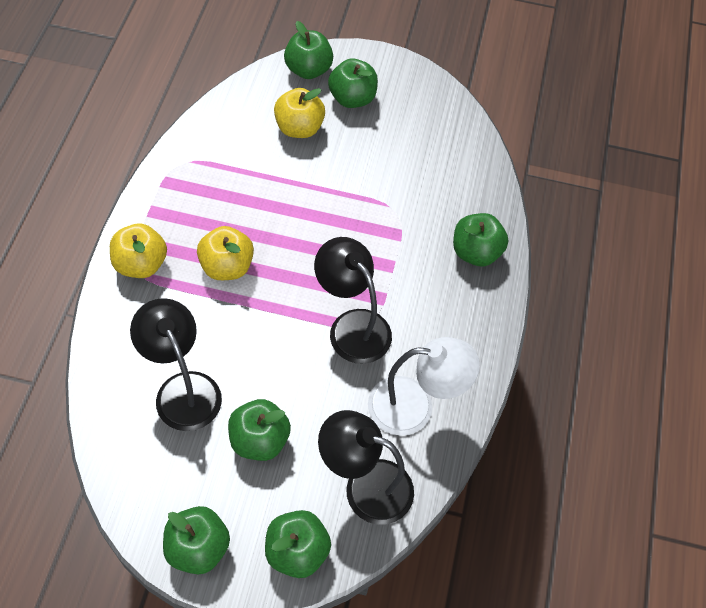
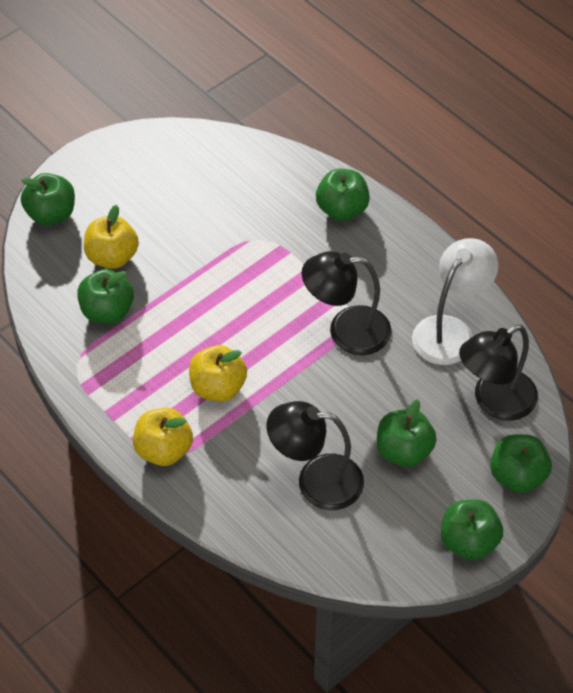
camera: 50 degrees left, 5 degrees down
green apple [328,58,378,108] -> green apple moved to [77,269,134,323]

